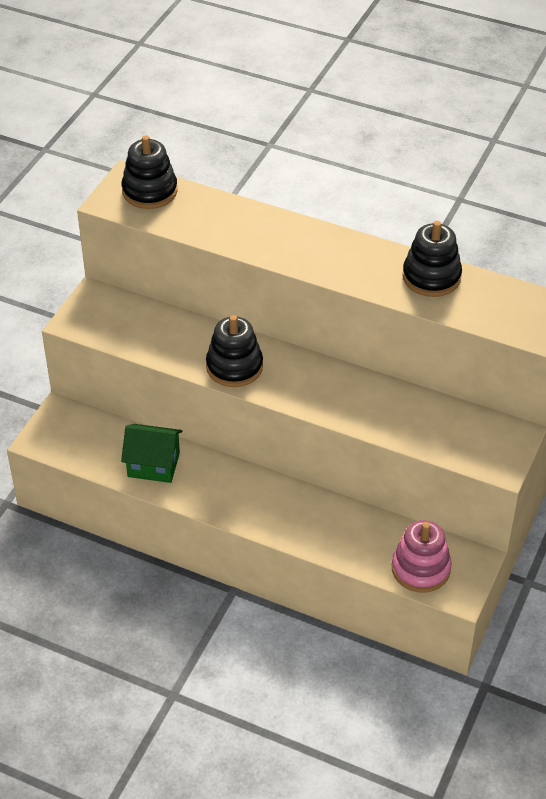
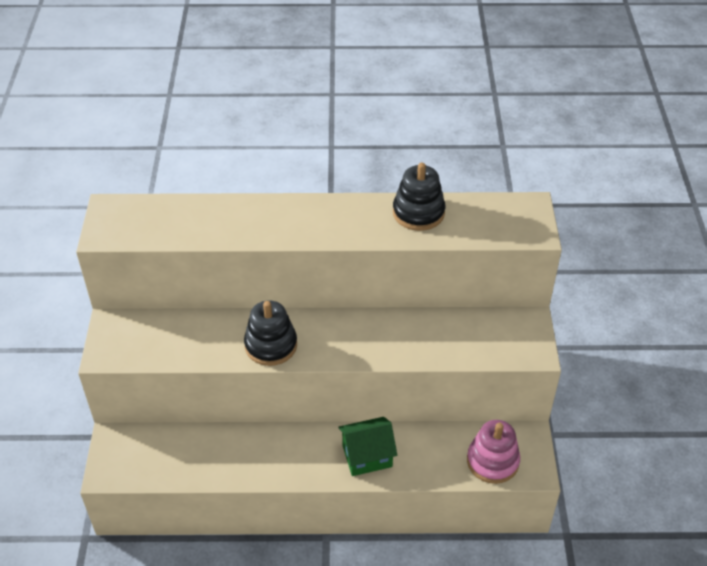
camera: 25 degrees left, 0 degrees up
green house [121,424,183,483] -> green house moved to [338,417,397,476]
black stacking toy [122,135,177,209] -> none

